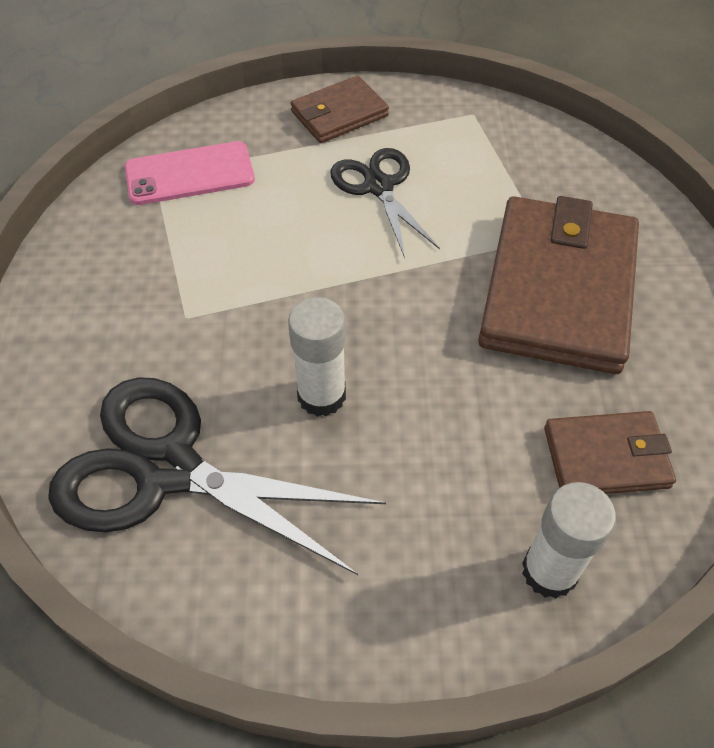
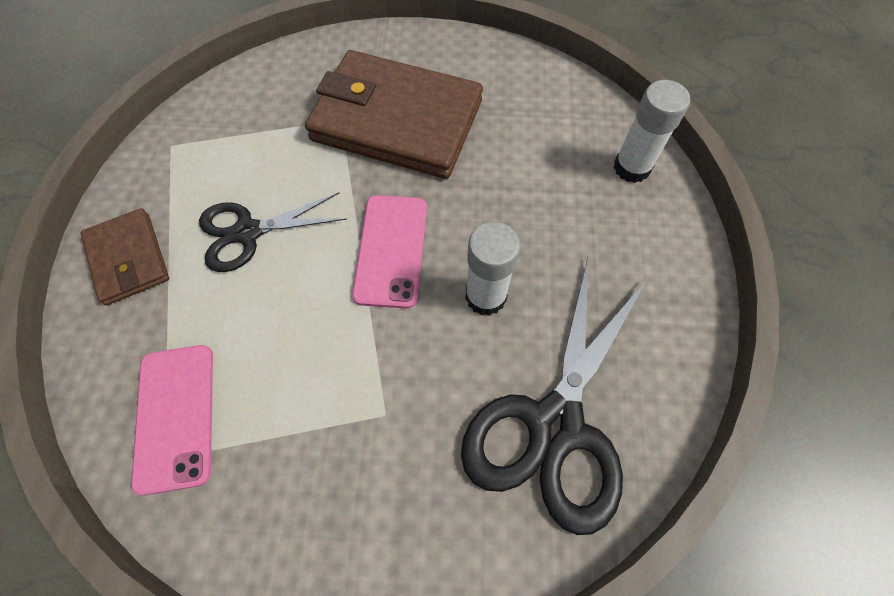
camera: 85 degrees left, 10 degrees up
brown wallet [544,411,676,494] -> none
none -> pink phone [352,195,427,309]

